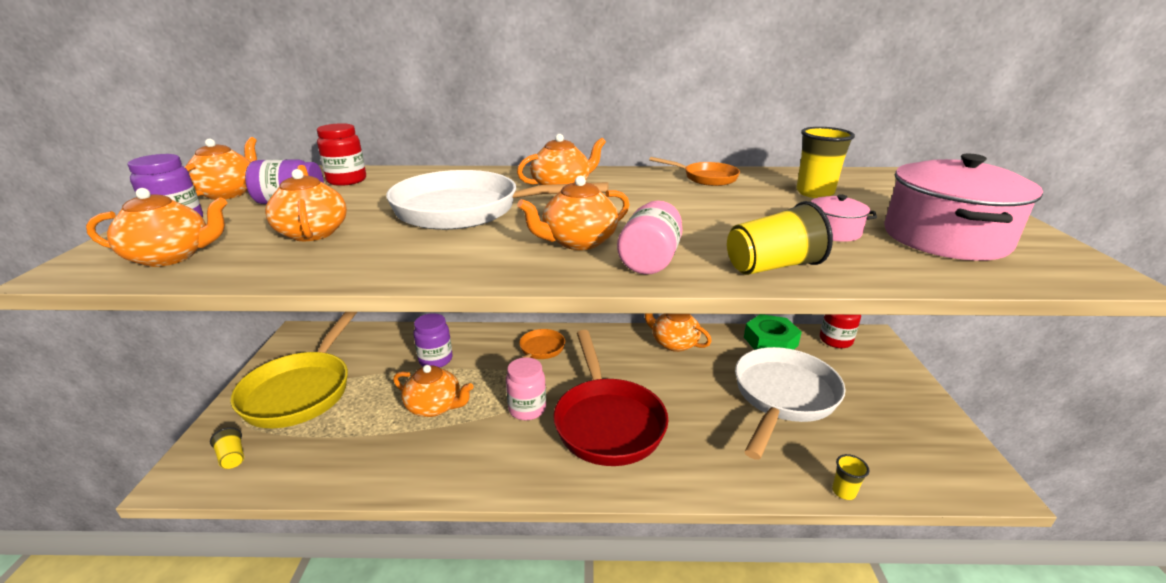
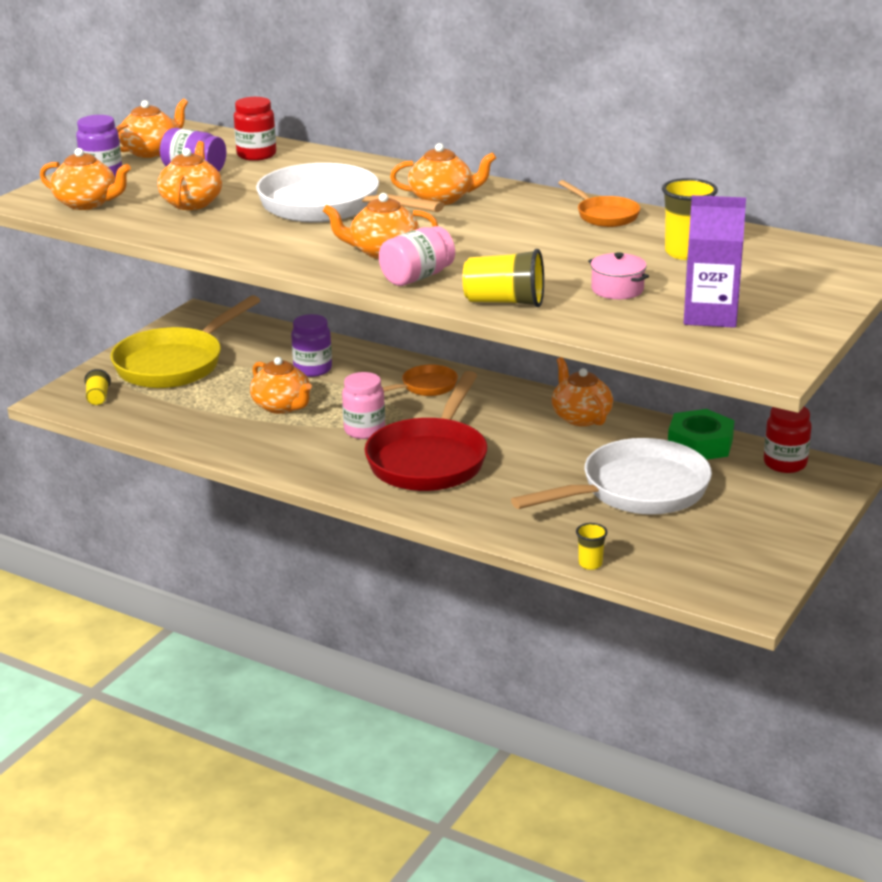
camera: 30 degrees right, 0 degrees up
pink pot [884,154,1043,261] -> purple carton [684,195,746,328]

